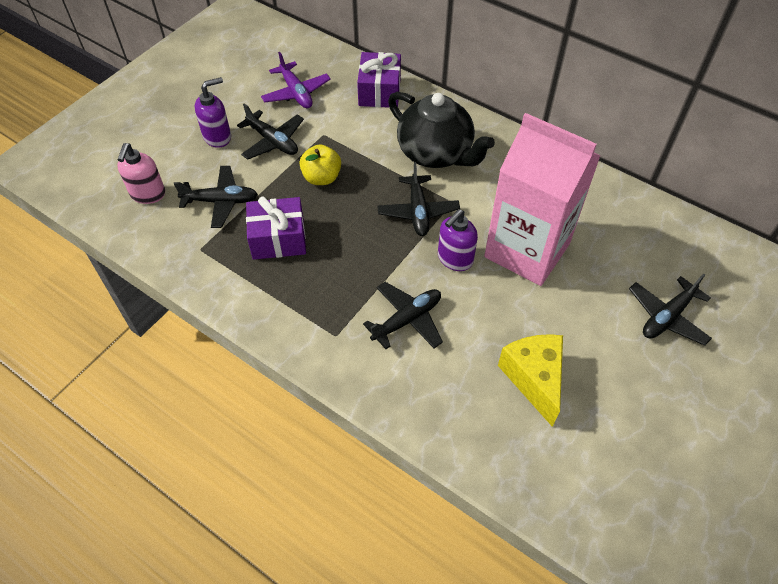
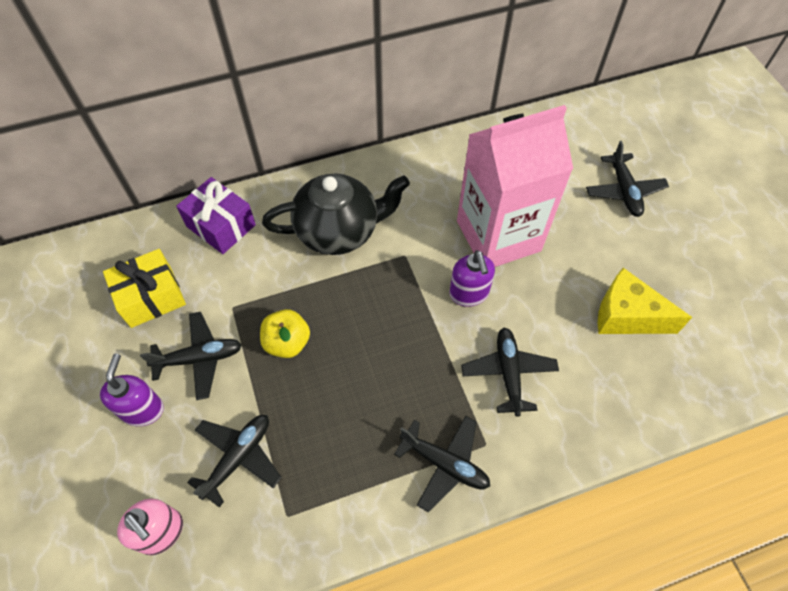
camera: 55 degrees left, 5 degrees up
purple gift [246,196,306,260] -> none
purple plane [261,52,331,108] -> yellow gift [103,249,186,328]
black plane [377,162,460,236] -> black plane moved to [394,416,490,512]

